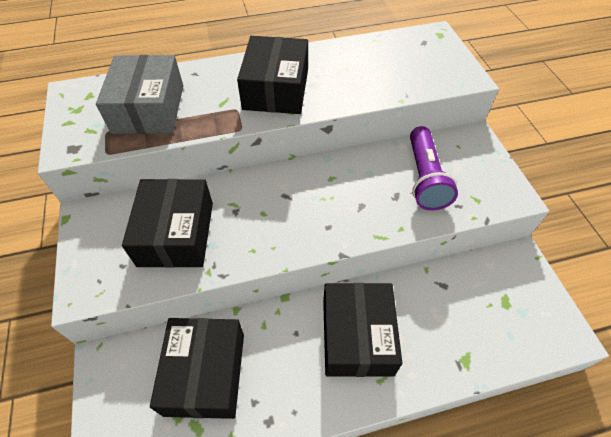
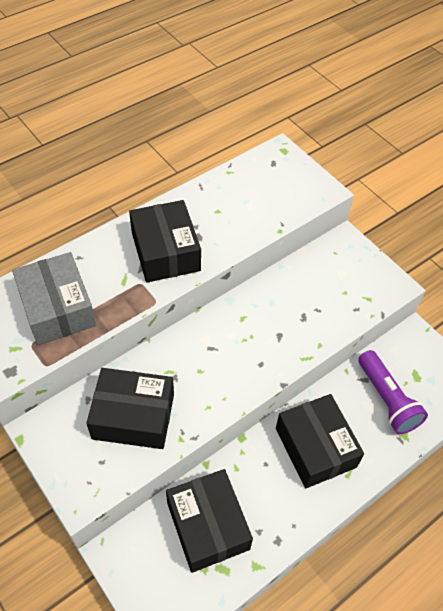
camera: 25 degrees left, 0 degrees up
black box [122,179,213,268] -> black box turned 60 degrees counterclockwise [86,368,174,449]
purple flashlight [410,126,458,211] -> purple flashlight moved to [358,350,428,434]

